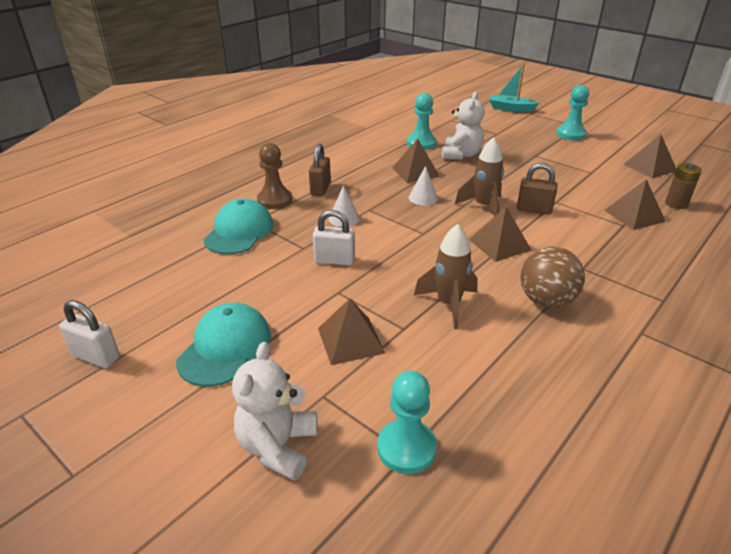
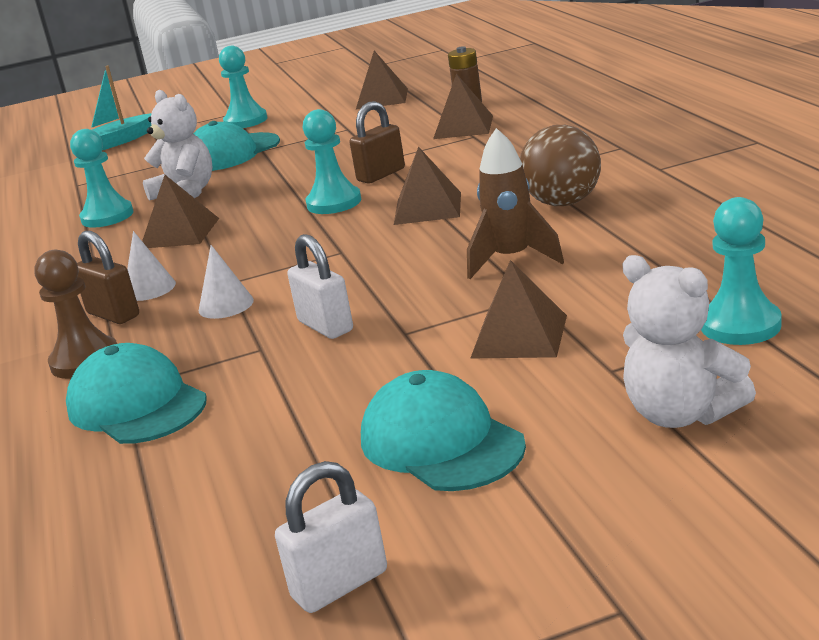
camera: 55 degrees left, 10 degrees down
white padlock [313,210,355,265] -> white padlock turned 75 degrees counterclockwise [287,234,353,339]
white cone [409,166,438,205] -> white cone moved to [127,231,176,301]
brown rocket [455,137,504,217] -> turquoise pawn [303,109,361,214]
none -> turquoise cap [193,121,280,171]

